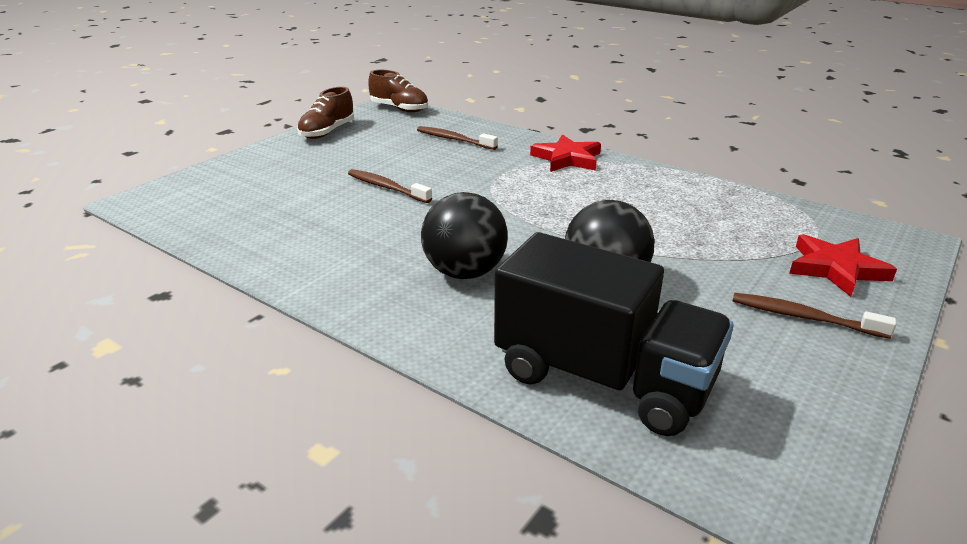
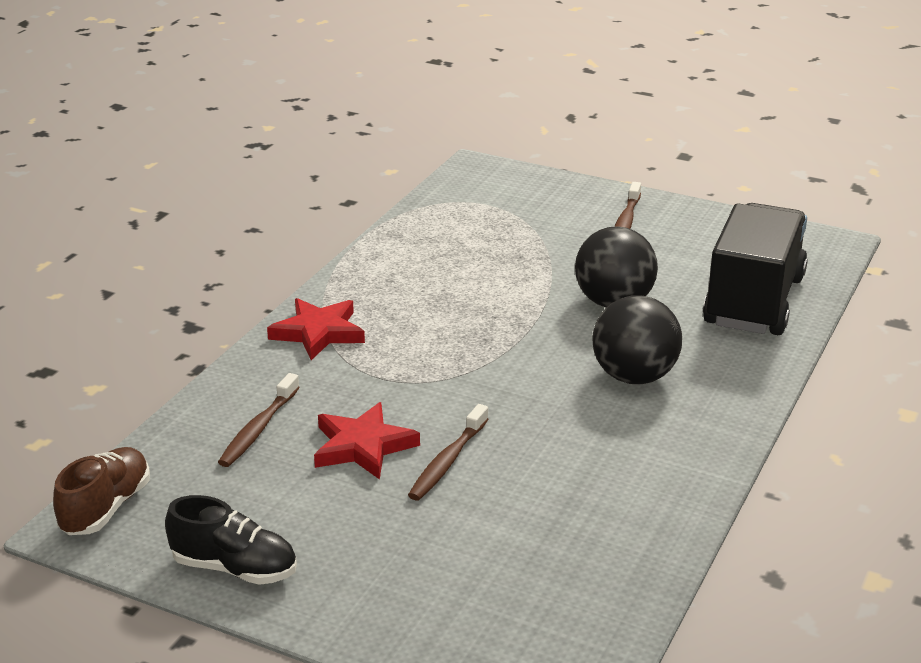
camera: 100 degrees left, 0 degrees up
brown shoe [297,87,354,139] -> black shoe [165,495,297,585]
red star [789,234,897,297] -> red star moved to [314,402,420,480]

